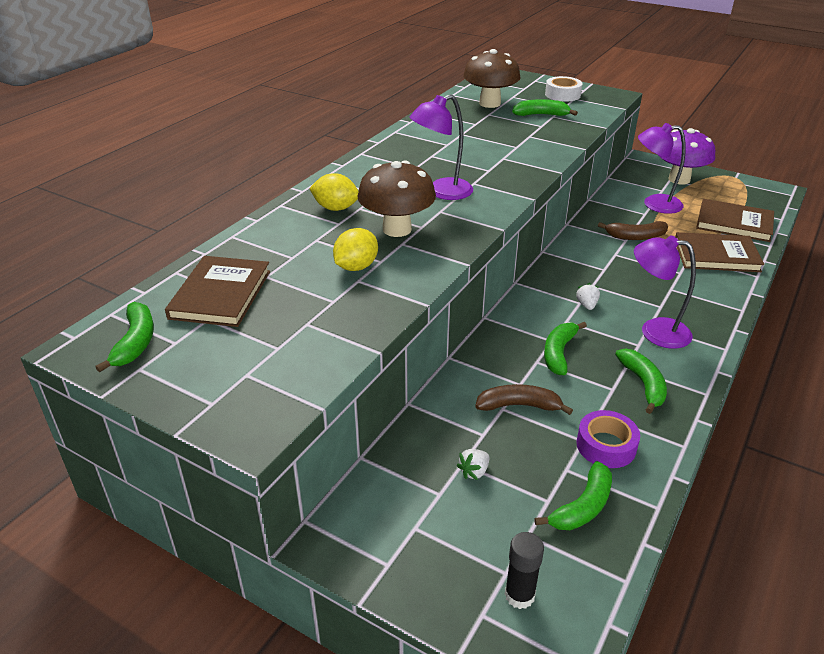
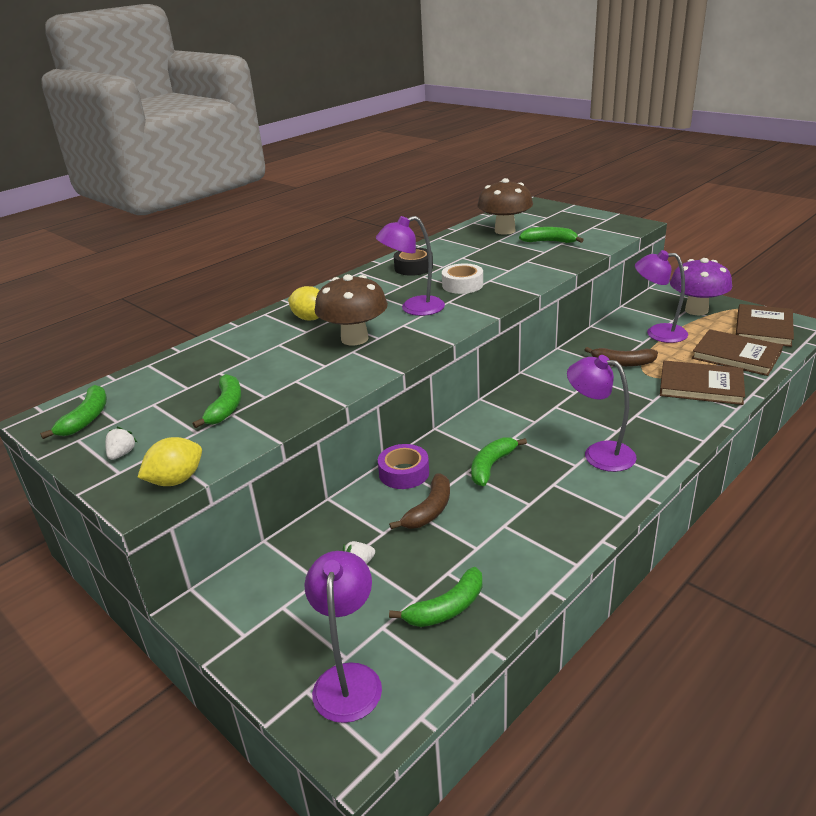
camera: 15 degrees right, 5 degrees down
brown book [165,256,270,327] -> brown book moved to [736,304,794,347]
yellow lemon [333,228,378,271] -> yellow lemon moved to [137,437,202,486]
brown banana [475,384,573,415] -> brown banana turned 105 degrees clockwise [389,474,450,529]
black glue stick [505,532,544,609] -> purple lamp [304,551,382,723]
white tape [545,76,582,102] -> white tape moved to [442,263,483,294]
white strawberry [576,283,600,310] -> white strawberry moved to [105,427,137,460]
purple tape [576,410,640,468] -> purple tape moved to [378,444,429,489]
green banana [615,348,667,414] -> green banana moved to [193,374,241,428]
none -> black tape [394,248,433,276]

